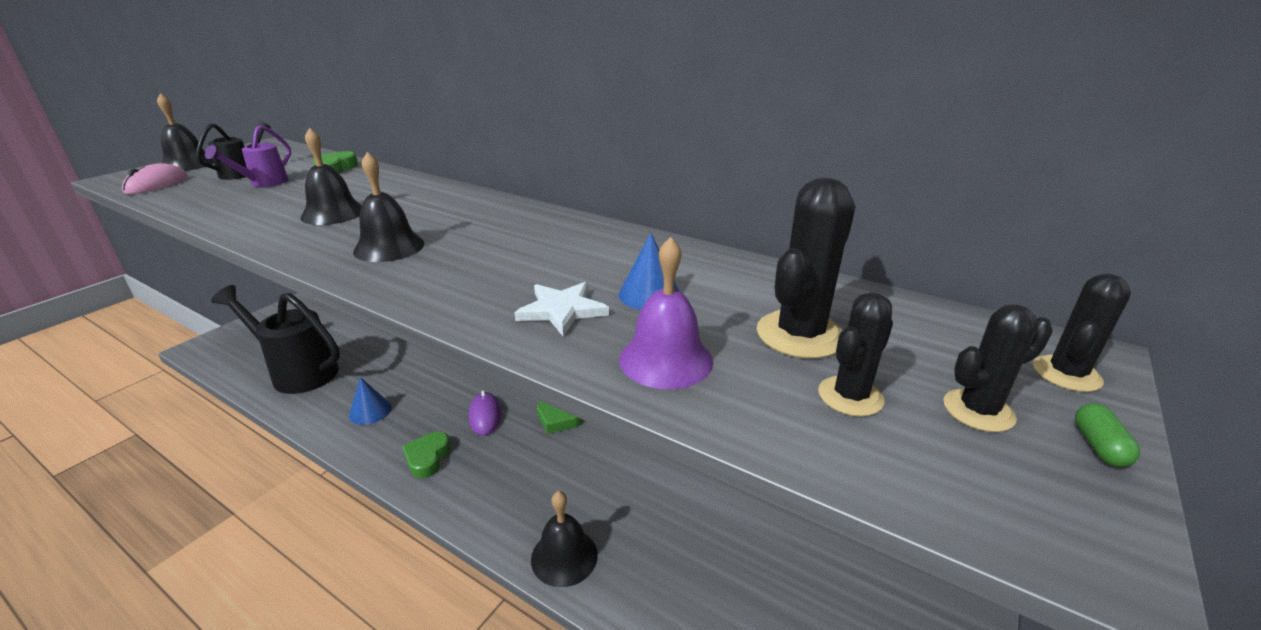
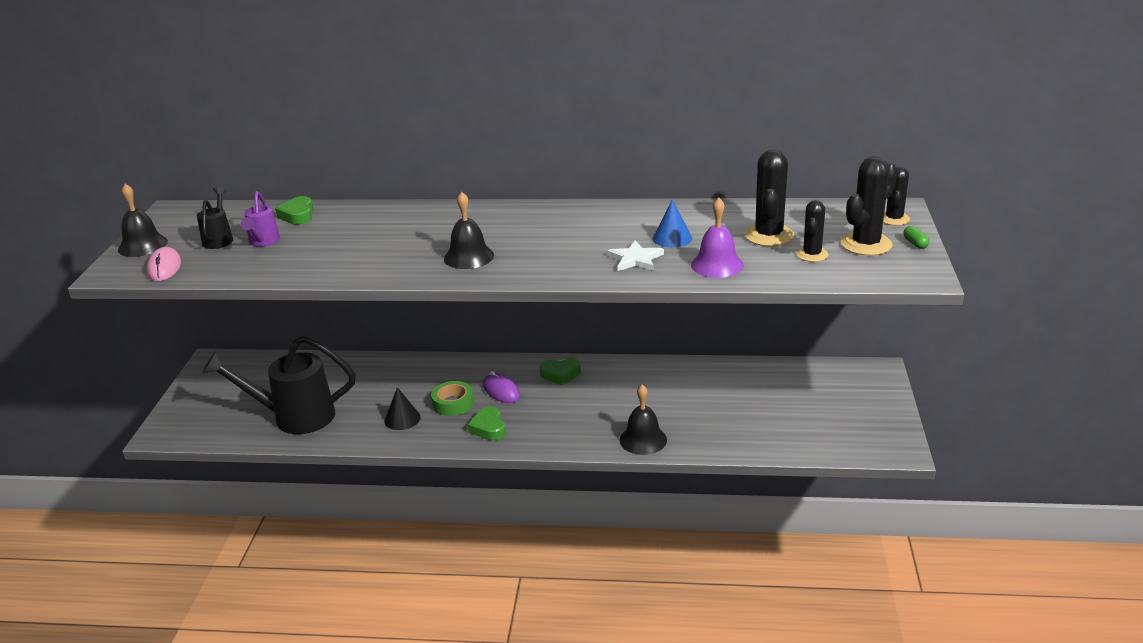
camera: 25 degrees left, 0 degrees up
black bell [301,128,362,225] -> none
blue cone [349,377,392,425] -> black cone [384,387,421,430]
black cactus [944,304,1053,432] -> black cactus [841,157,897,256], size x1.60
none -> green tape [431,381,474,416]

